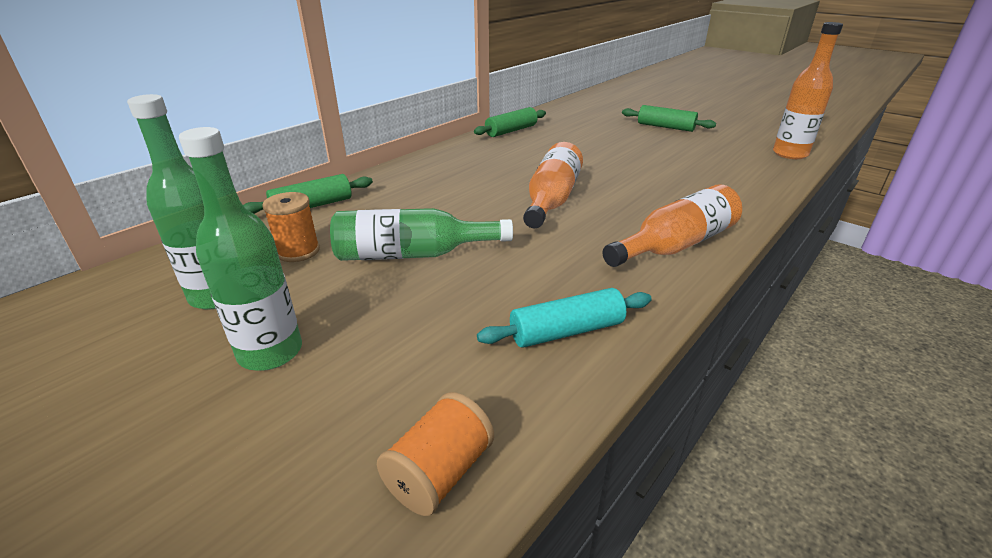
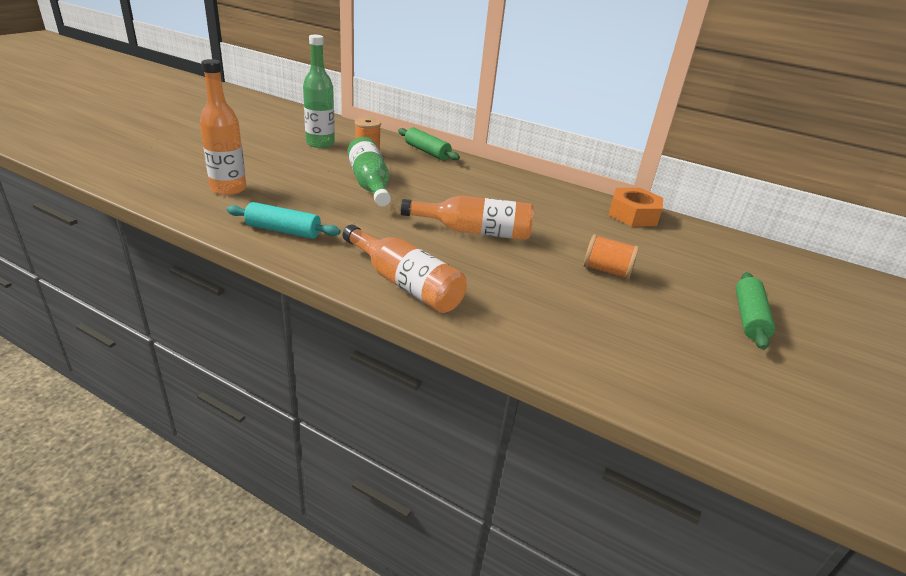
camera: 75 degrees right, 0 degrees up
green bottle [179,127,302,371] -> none
orange spool [377,392,494,516] -> orange spool moved to [584,234,639,279]
green rolling pin [474,107,546,137] -> orange nut [609,188,663,227]
turquoise rolling pin [477,288,652,348] -> turquoise rolling pin turned 45 degrees counterclockwise [226,202,340,239]
orange bottle [773,22,843,159] -> orange bottle moved to [200,59,246,195]

